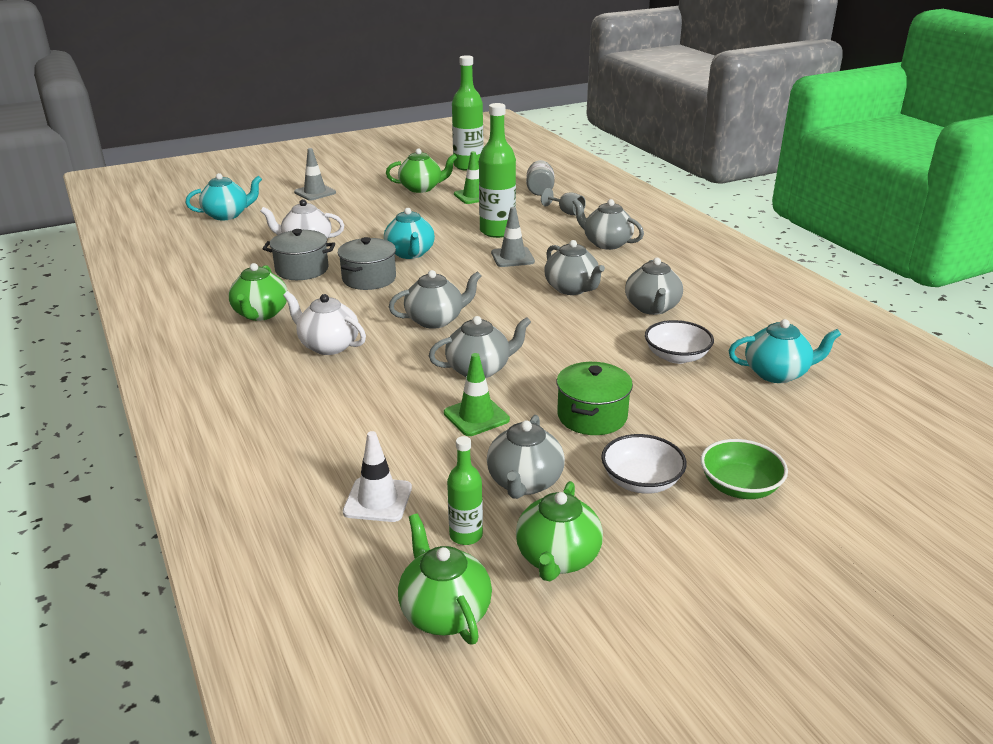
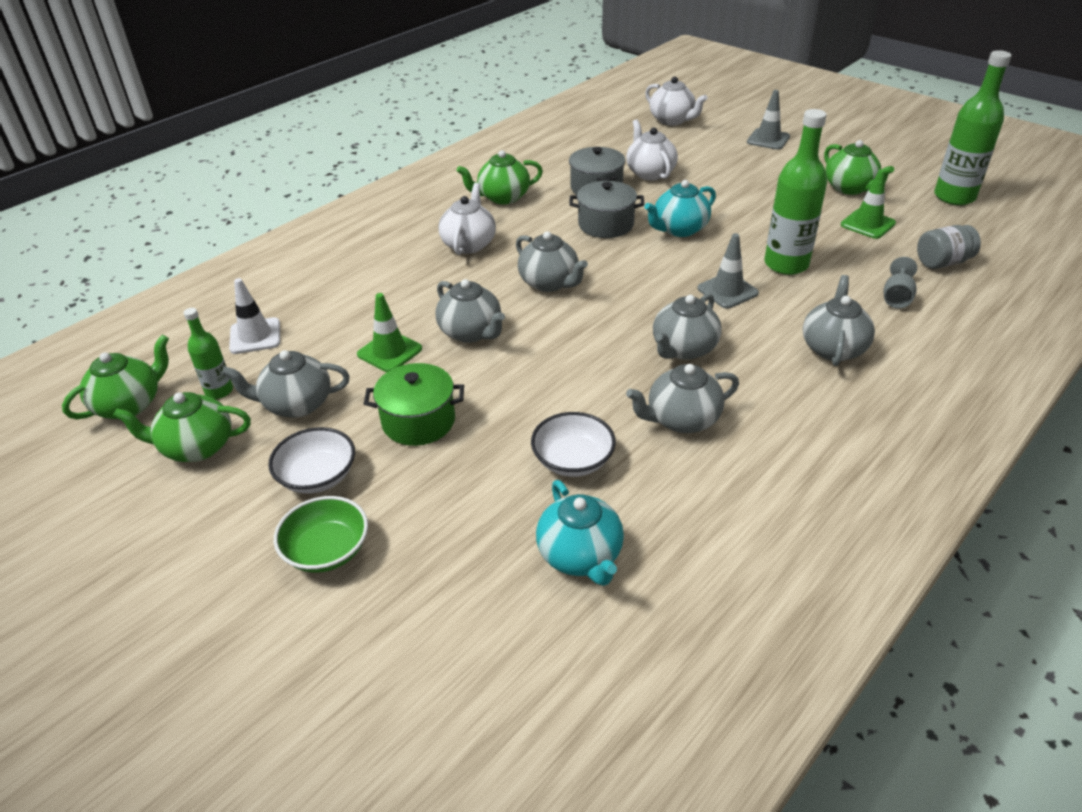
camera: 70 degrees right, 10 degrees up
turquoise teapot [185,173,262,220] -> white teapot [645,77,707,126]

